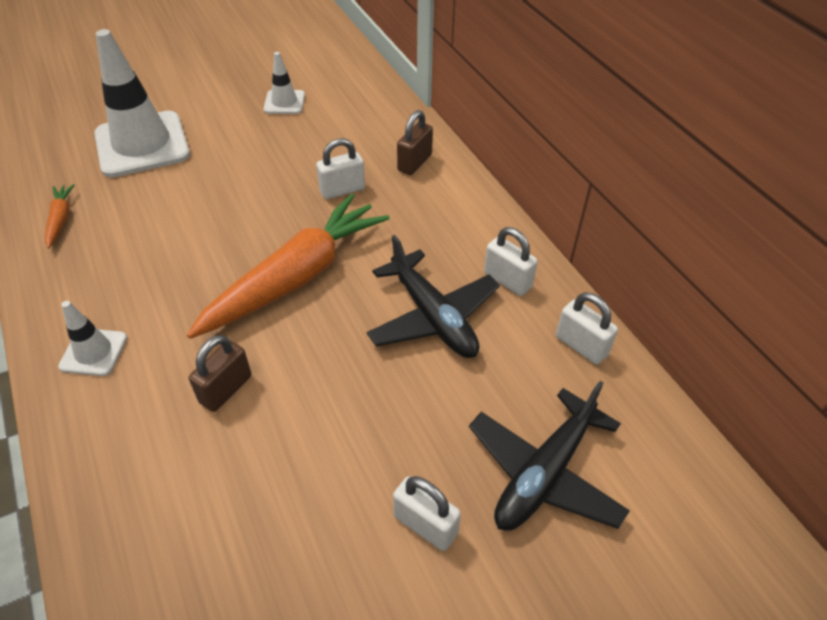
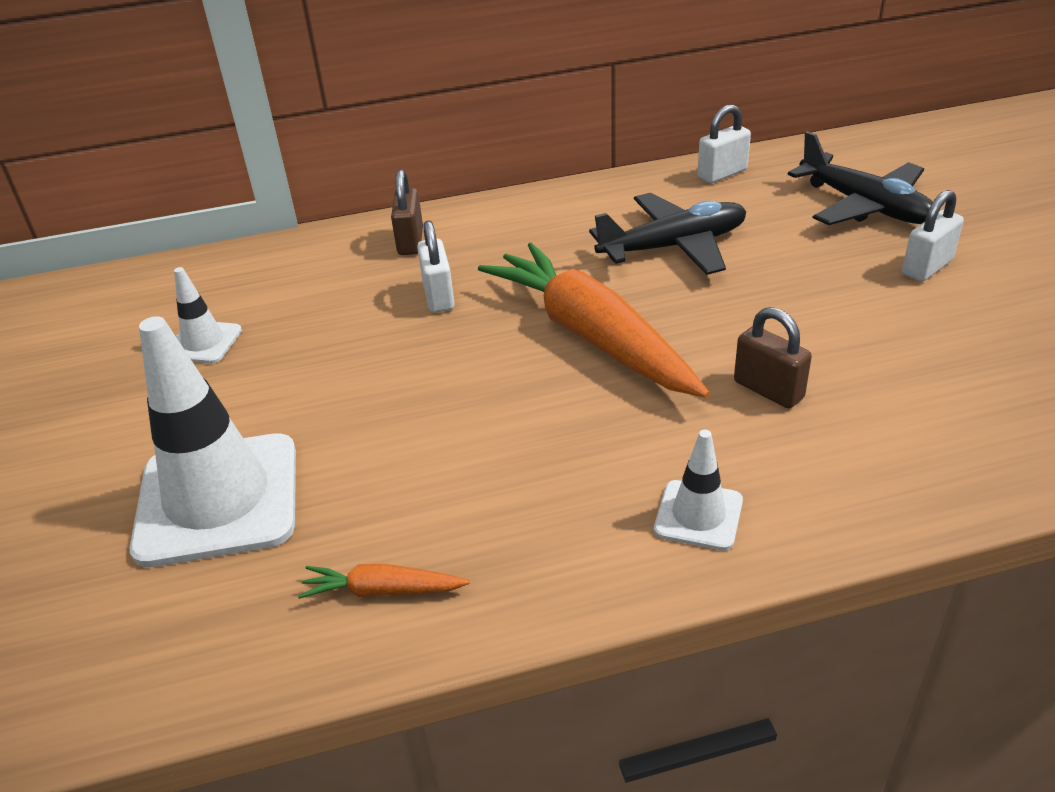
camera: 75 degrees left, 10 degrees down
brown padlock [397,110,433,175] -> brown padlock turned 45 degrees clockwise [391,169,423,255]
white padlock [484,227,538,296] -> none

